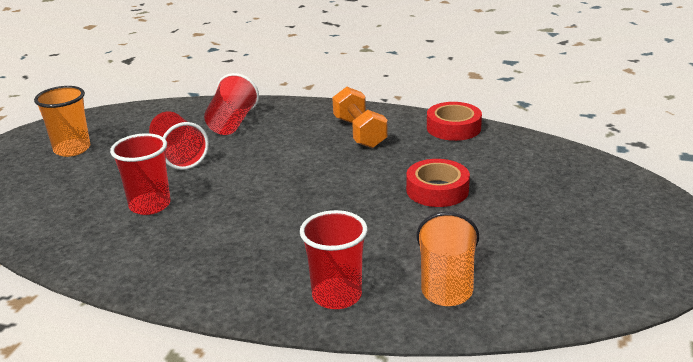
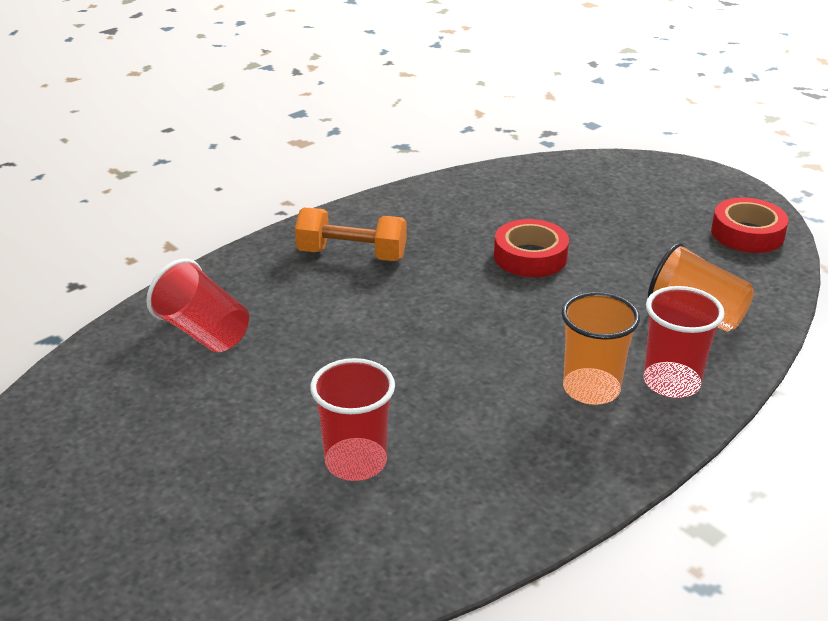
camera: 60 degrees left, 5 degrees up
orange cup [34,86,91,157] -> orange cup moved to [561,292,640,405]
red cup [149,111,209,170] -> none
red tape [427,102,482,141] -> red tape moved to [711,197,788,253]

